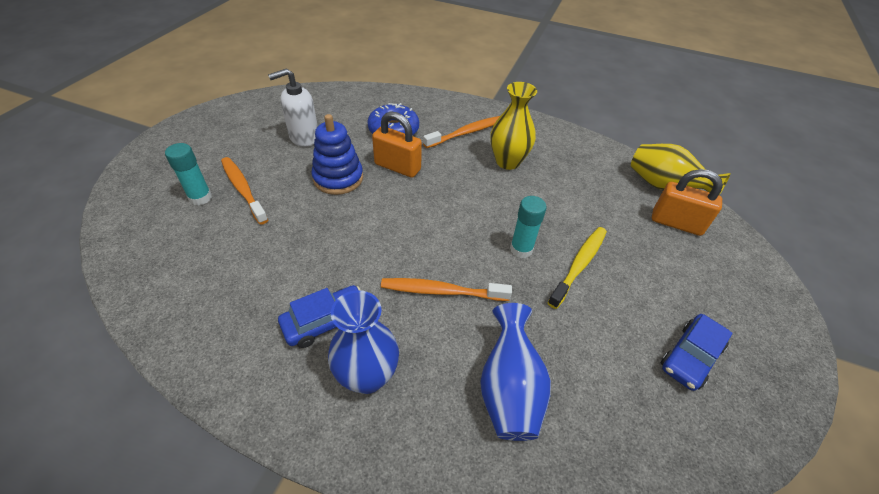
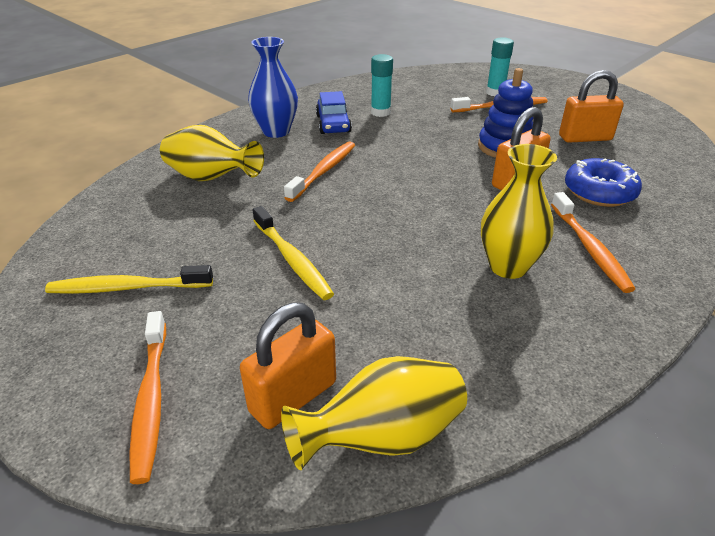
camera: 115 degrees right, 10 degrees down
white soap dispenser [268,68,318,147] -> orange padlock [559,70,624,143]
blue vase [480,303,551,441] -> yellow vase [160,125,264,181]
turquoise glue stick [510,196,547,258] -> turquoise glue stick moved to [371,54,393,117]
blue car [661,314,733,391] -> yellow toothbrush [45,265,213,294]
none -> orange toothbrush [130,311,166,484]

